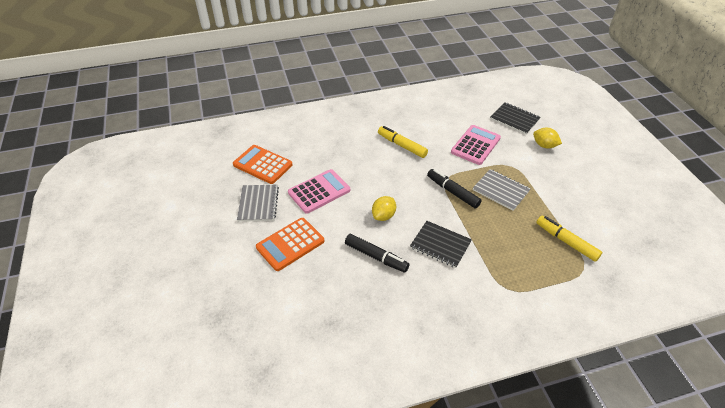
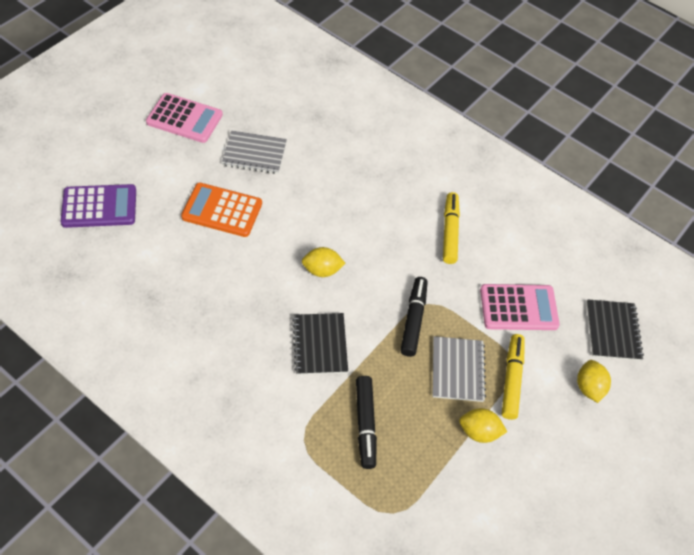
camera: 50 degrees right, 10 degrees up
orange calculator [233,145,293,184] -> none
grey notebook [237,185,279,222] -> grey notebook turned 45 degrees clockwise [222,130,287,174]
pink calculator [288,169,350,214] -> pink calculator moved to [146,93,223,143]
black marker [345,234,409,272] -> black marker moved to [356,376,377,469]
yellow marker [536,216,602,262] -> yellow marker moved to [502,334,524,420]
none -> purple calculator [60,184,136,228]
none -> yellow lemon [459,408,507,443]

